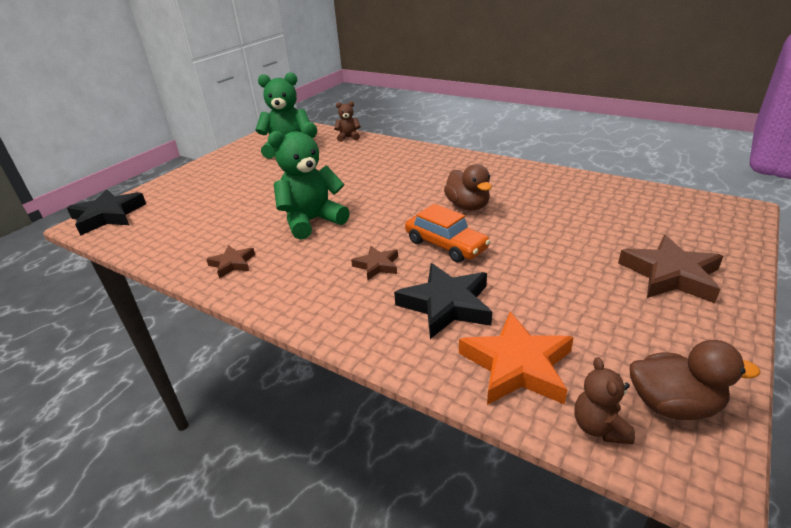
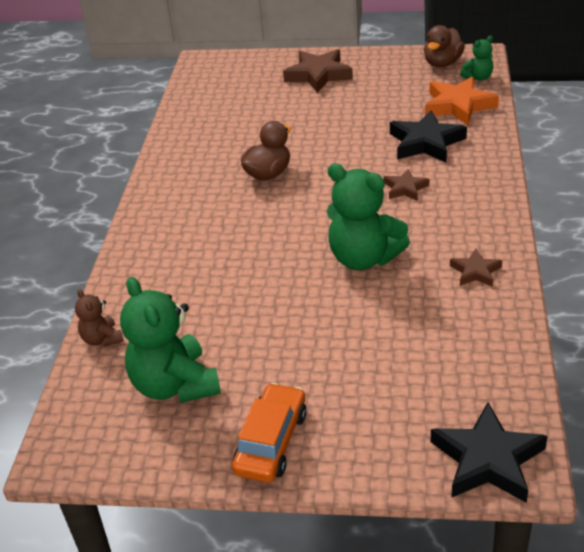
camera: 115 degrees left, 5 degrees up
orange car [405,204,491,263] -> orange car moved to [232,383,307,482]
brown teddy bear [574,357,635,444] -> green teddy bear [460,36,493,81]
brown duck [630,340,760,420] -> brown duck turned 135 degrees counterclockwise [424,25,465,67]

